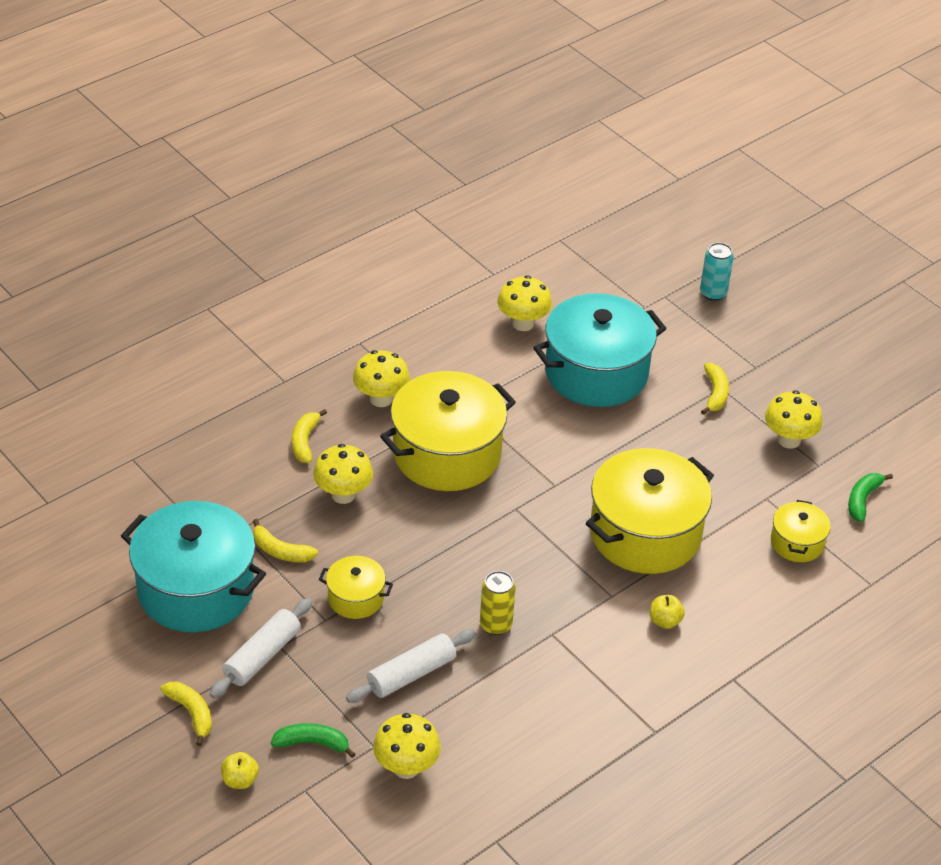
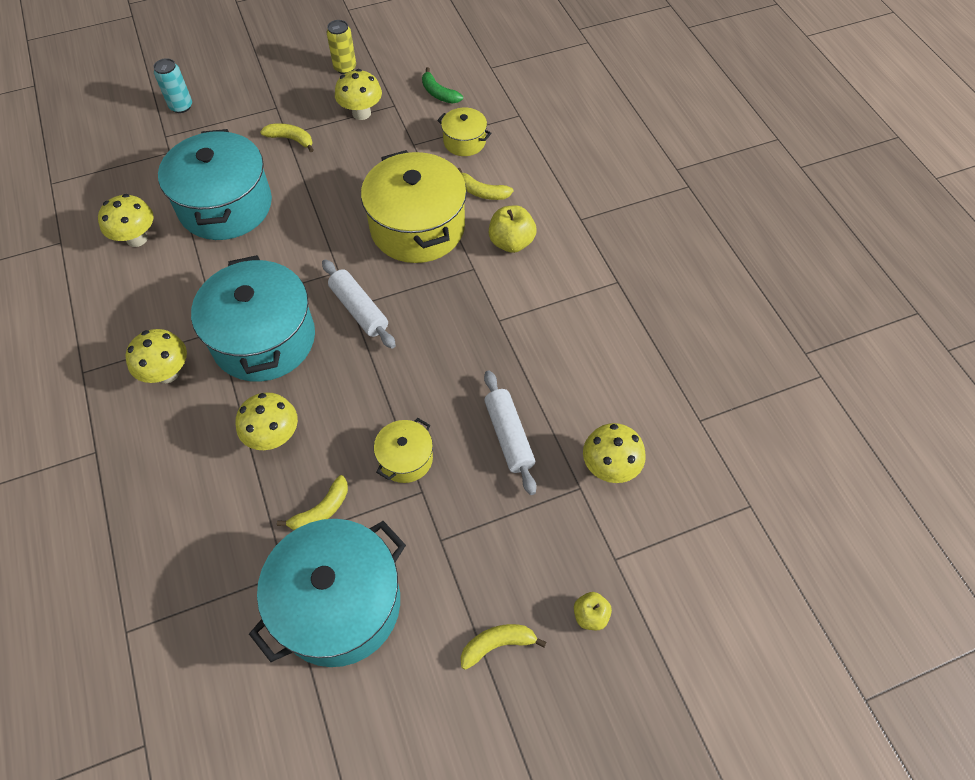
camera: 70 degrees left, 15 degrees up
white rolling pin [209,598,312,698] -> white rolling pin moved to [322,259,396,349]
green banana [271,723,355,758] -> none
yellow banana [292,409,327,463] -> yellow banana moved to [457,168,513,200]
yellow pot [380,371,516,491] -> turquoise pot [191,255,315,382]
yellow can [480,571,516,635] -> yellow can moved to [326,20,356,74]
yellow apple [650,595,685,629] -> yellow apple [489,205,536,253], size x1.64

